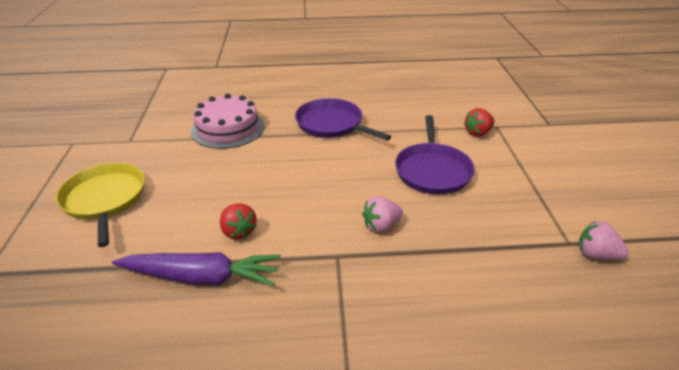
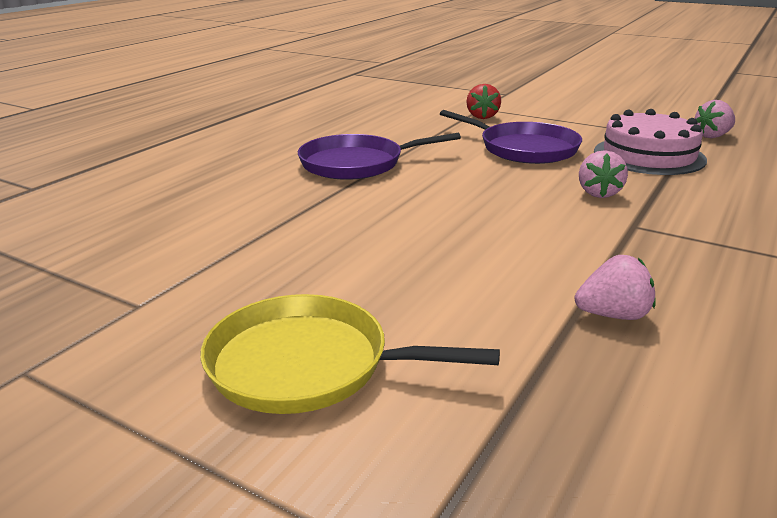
camera: 55 degrees left, 10 degrees down
purple carrot [112,252,281,286] -> pink strawberry [575,255,656,320]
pink cake [191,94,265,149] -> pink cake moved to [594,109,707,175]
red strawberry [220,203,257,240] -> none

